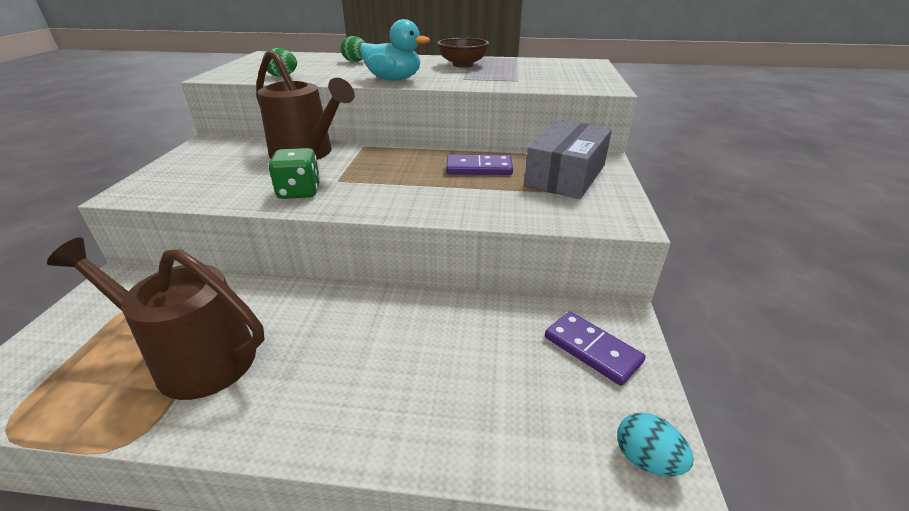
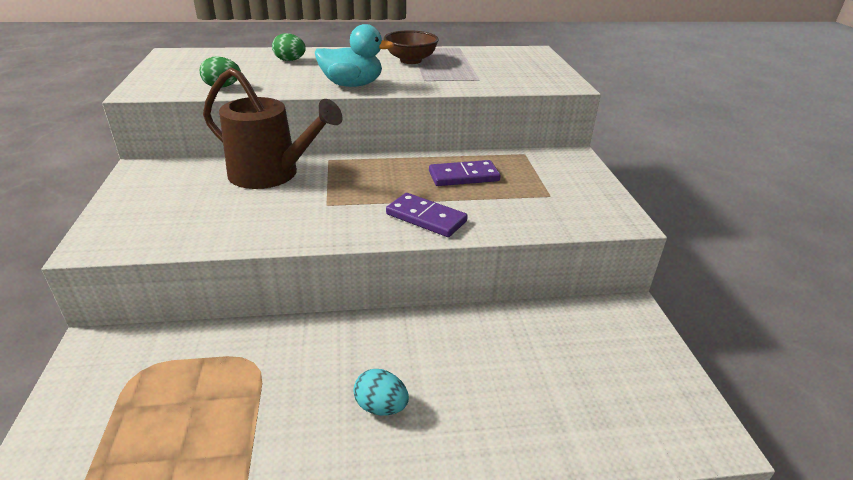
camera: 15 degrees left, 0 degrees up
brown watering can [47,237,264,400] -> none
green dice [269,148,320,199] -> none
grey box [524,120,612,199] -> none
purple domino [545,312,646,386] -> purple domino moved to [386,193,468,237]
turquoise egg [617,413,694,476] -> turquoise egg moved to [353,369,409,416]

